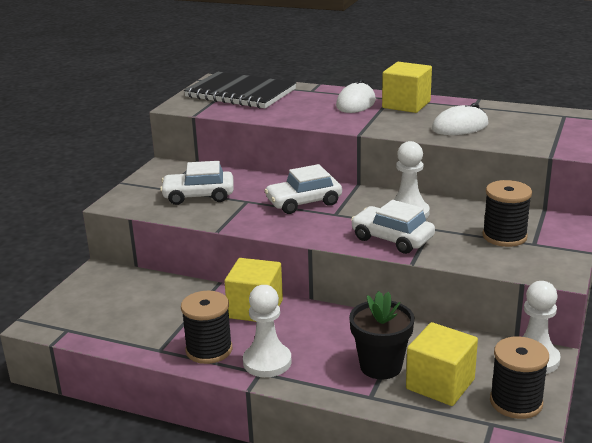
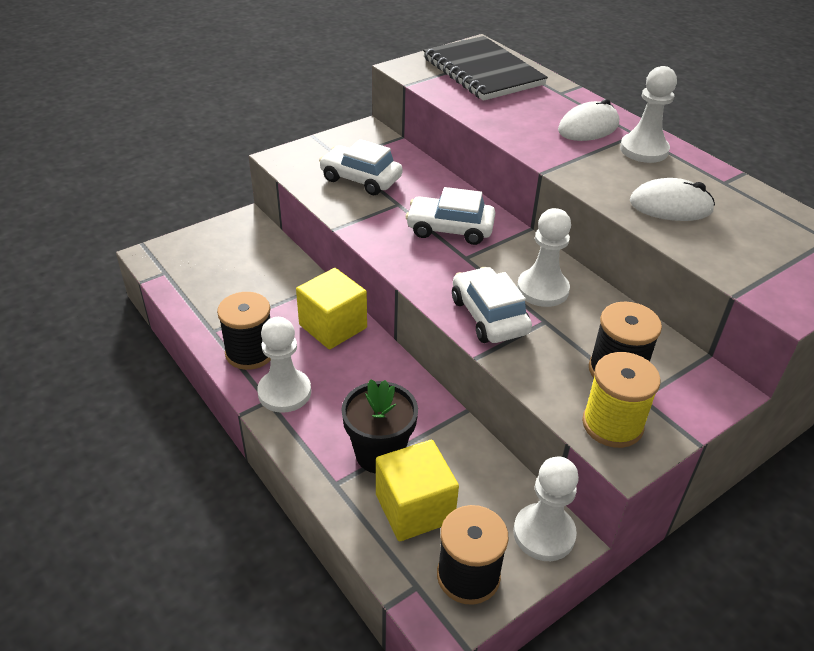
camera: 30 degrees right, 15 degrees up
yellow cube [382,62,432,113] -> white pawn [620,66,677,163]
none -> yellow spool [582,352,661,448]

